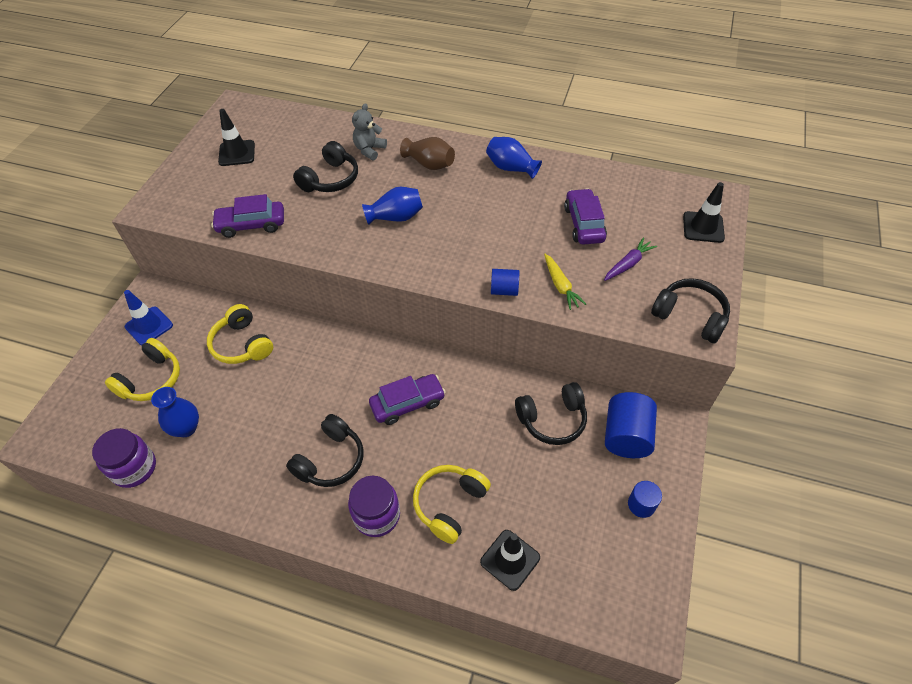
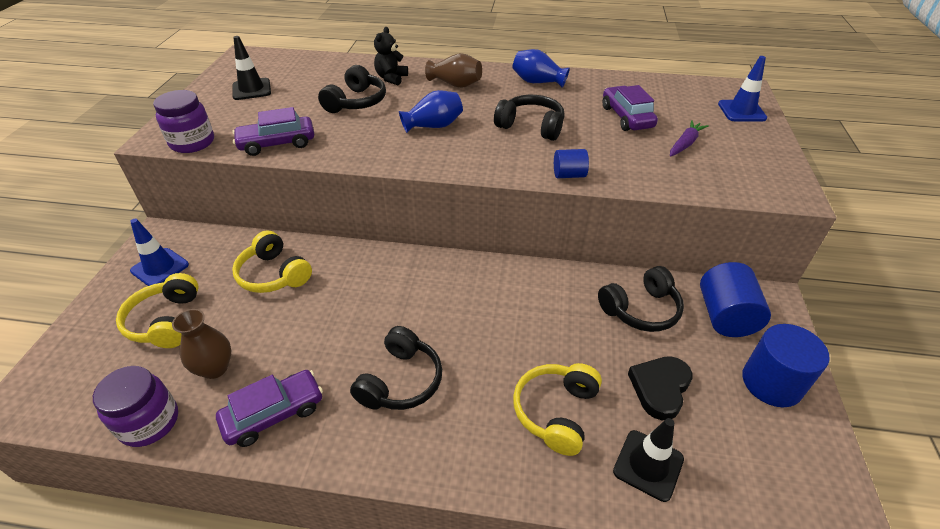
camera: 10 degrees left, 10 degrees down
yellow headphones [105,338,180,401] -> yellow headphones turned 150 degrees clockwise [116,273,199,348]
blue vase [151,387,199,437] -> brown vase [172,309,231,379]
purple jar [348,476,400,537] -> purple jar moved to [153,90,214,153]
grey teddy bear [352,103,387,160] -> black teddy bear [374,27,408,85]
purple car [369,374,446,425] -> purple car moved to [216,370,323,447]
yellow carrot [544,254,586,310] -> none
blue cylinder [628,481,662,518] -> blue cylinder [742,324,830,407], size x1.80
black headphones [651,278,730,343] -> black headphones moved to [494,95,565,141]
black traffic cone [683,182,725,243] -> blue traffic cone [718,56,767,121]
none -> black heart [628,356,693,420]

